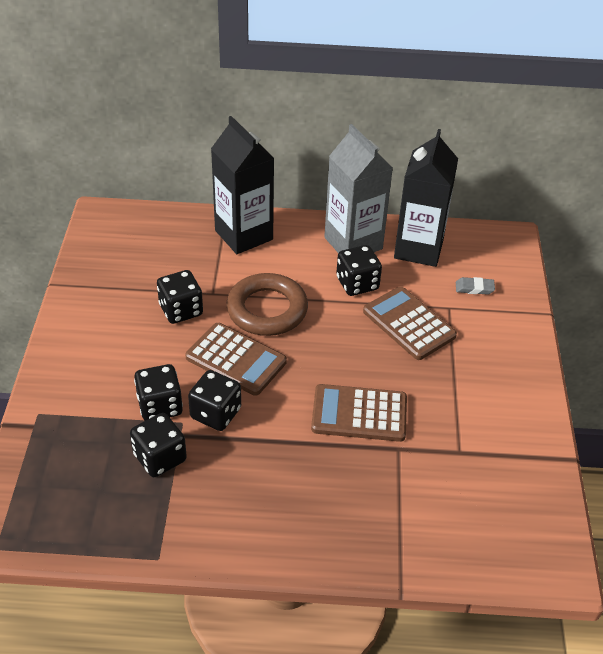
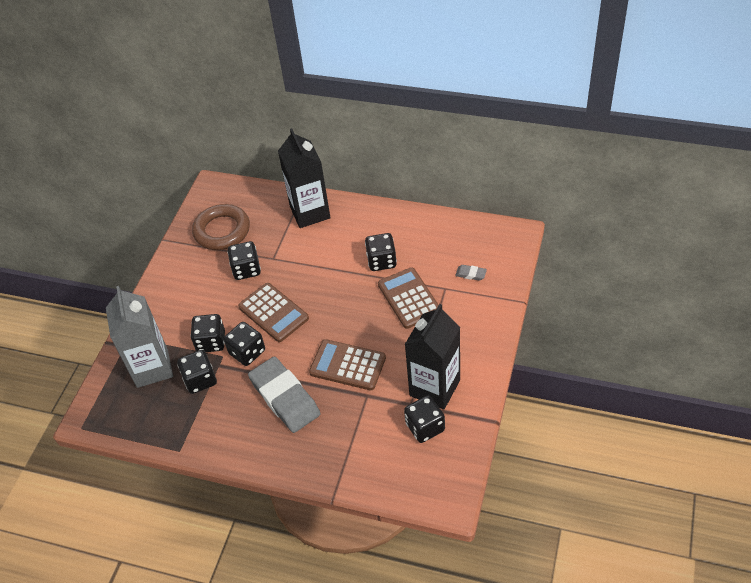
camera: 20 degrees right, 5 degrees up
brown ring [226,273,308,336] -> brown ring moved to [192,204,250,250]
grey carton [324,124,393,253] -> grey carton moved to [106,286,173,388]
black carton [394,129,458,267] -> black carton moved to [404,304,460,410]
none -> grey eraser [248,356,320,433]
none -> black dice [404,395,445,443]

